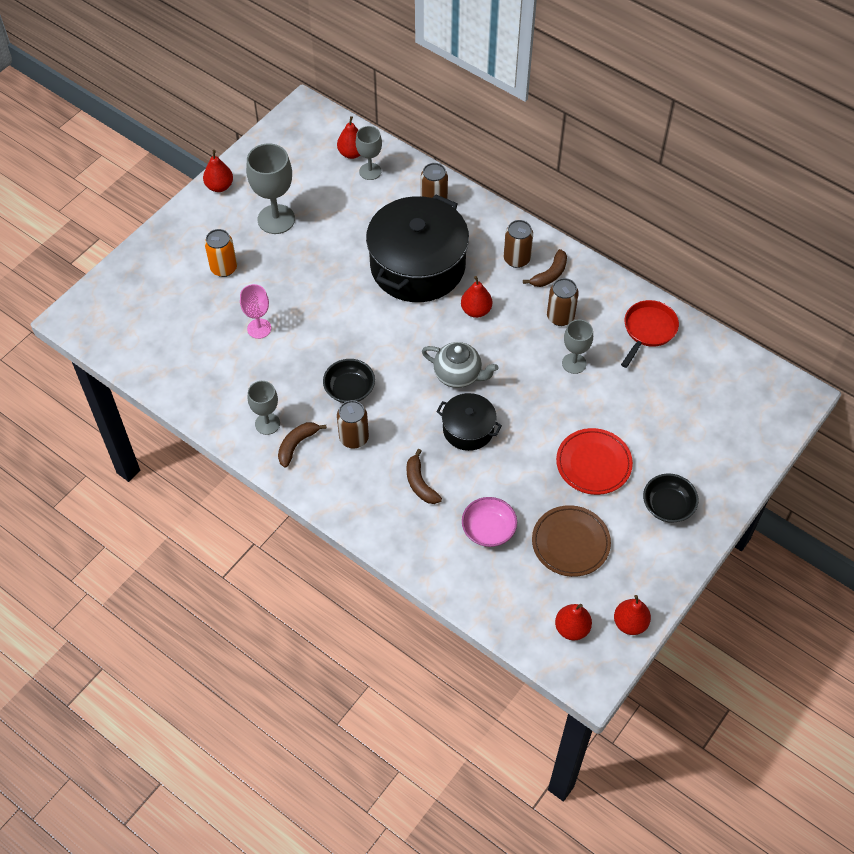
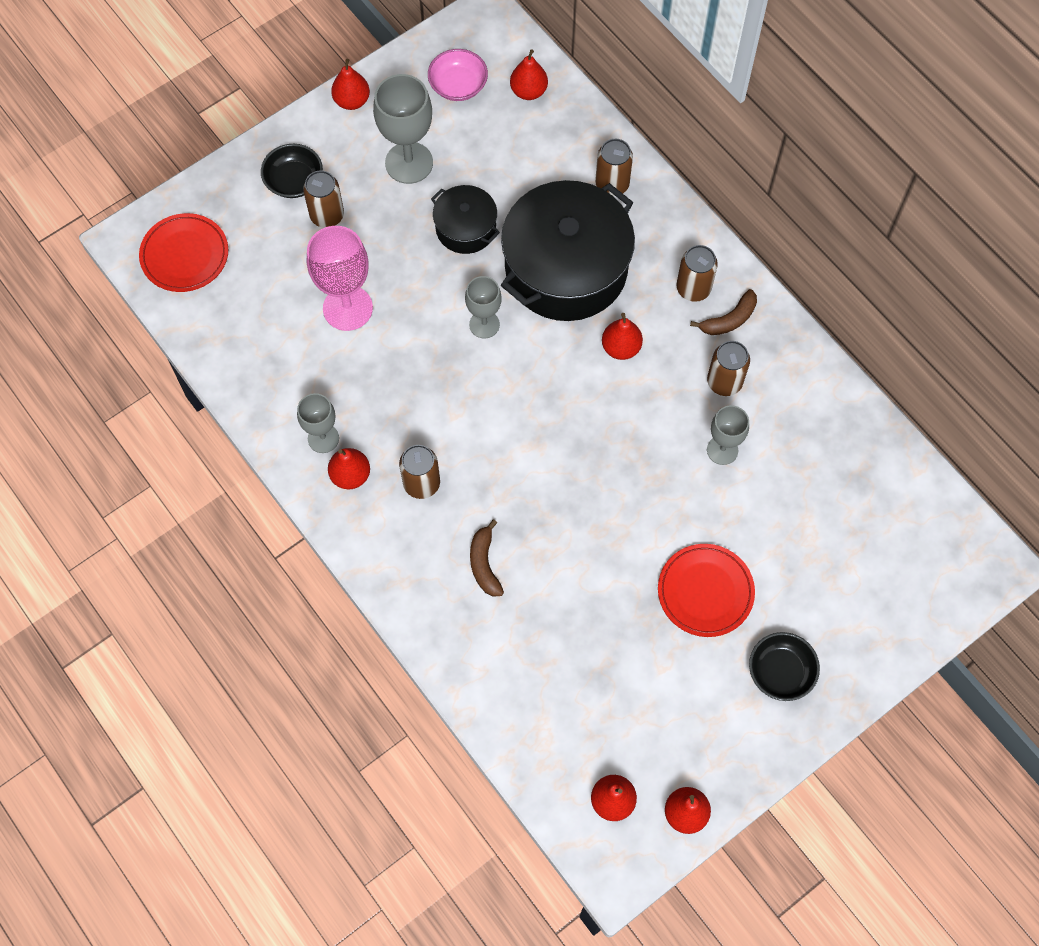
camera: 15 degrees right, 10 degrees up
orange can [205,229,237,277] -> brown can [303,171,344,228]
pink goblet [240,284,271,339] -> pink goblet [307,226,373,331], size x1.64
brown banana [278,422,327,468] -> red pear [328,448,370,489]
black bowl [323,359,375,403] -> black bowl moved to [261,144,323,198]
grey goblet [356,126,382,180] -> grey goblet moved to [465,276,502,338]
grey teapot [422,342,498,388] -> none
black pot [436,393,502,451] -> black pot moved to [431,185,500,254]
pink bowl [462,497,517,547] -> pink bowl moved to [428,49,488,101]
brown plate [532,505,611,577] -> none
red pan [621,300,679,368] -> none
none -> red plate [139,213,228,292]

